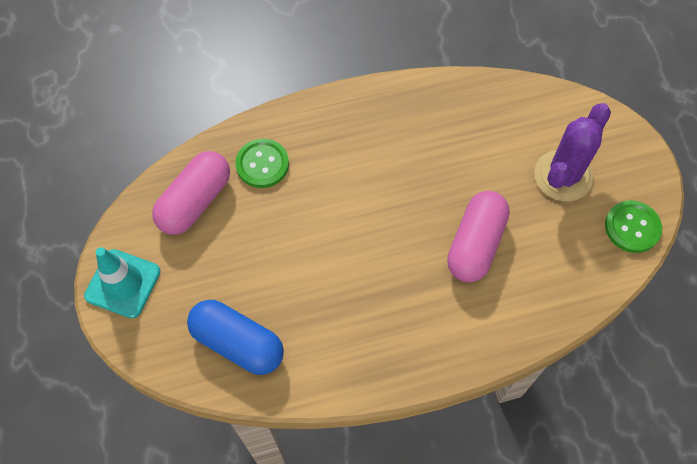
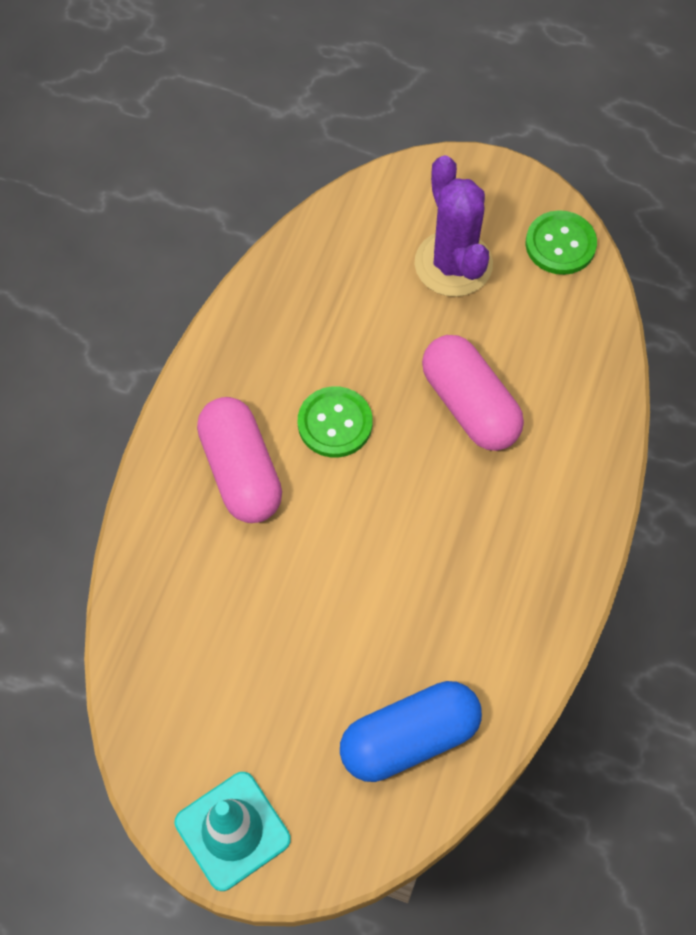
camera: 55 degrees left, 0 degrees up
pink capsule [152,151,230,235] -> pink capsule moved to [197,397,282,523]
green button [235,139,289,188] -> green button moved to [298,386,373,458]

